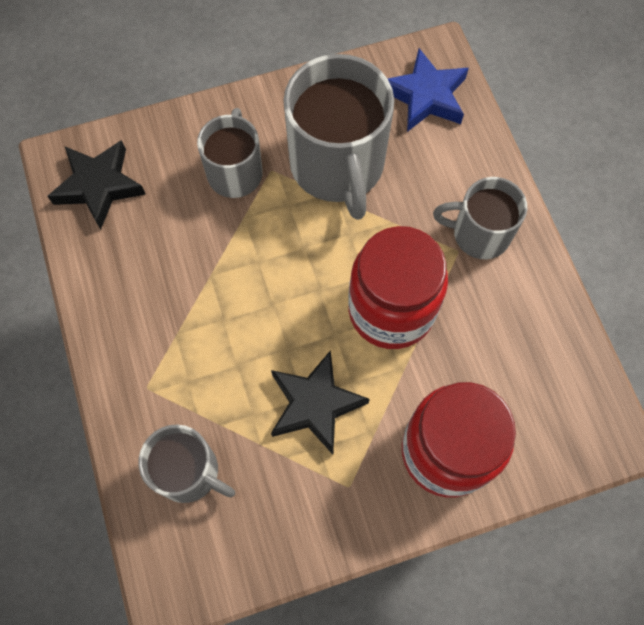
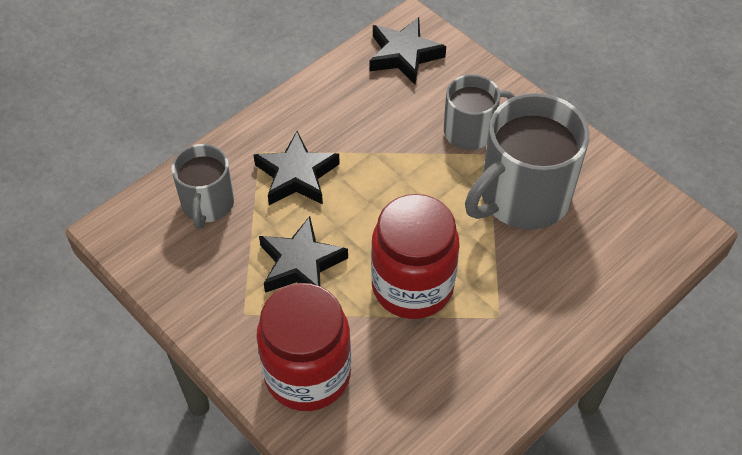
camera: 65 degrees right, 15 degrees down
blue star [388,48,469,132] -> none
grey mug [433,177,527,259] -> none
none -> black star [254,131,340,205]

